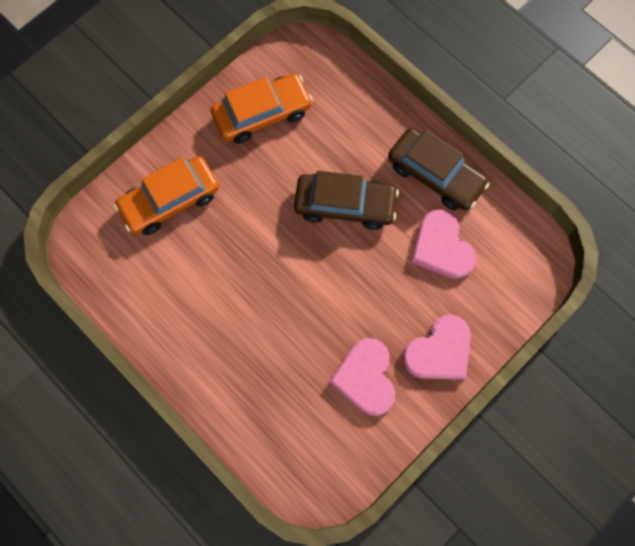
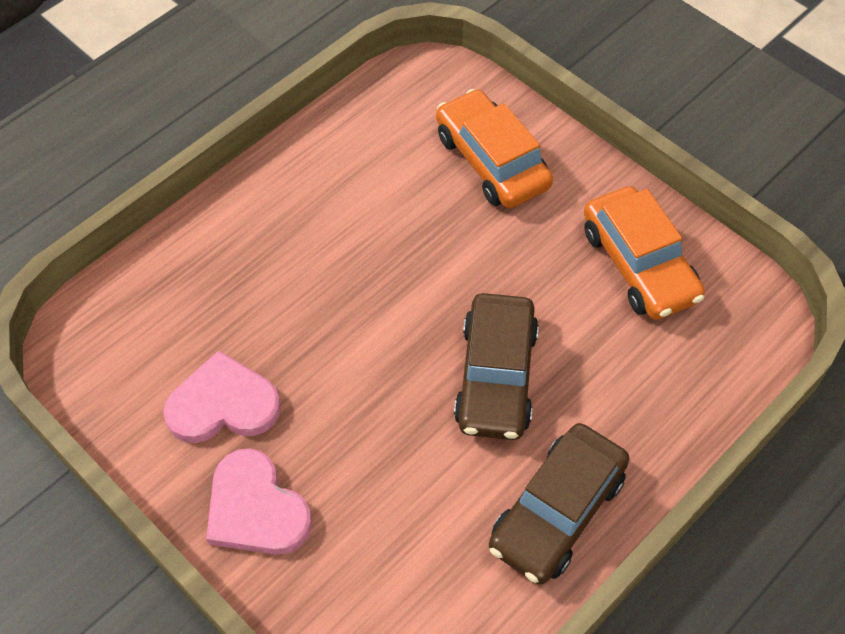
camera: 90 degrees right, 15 degrees down
pink heart [411,209,476,279] -> none

